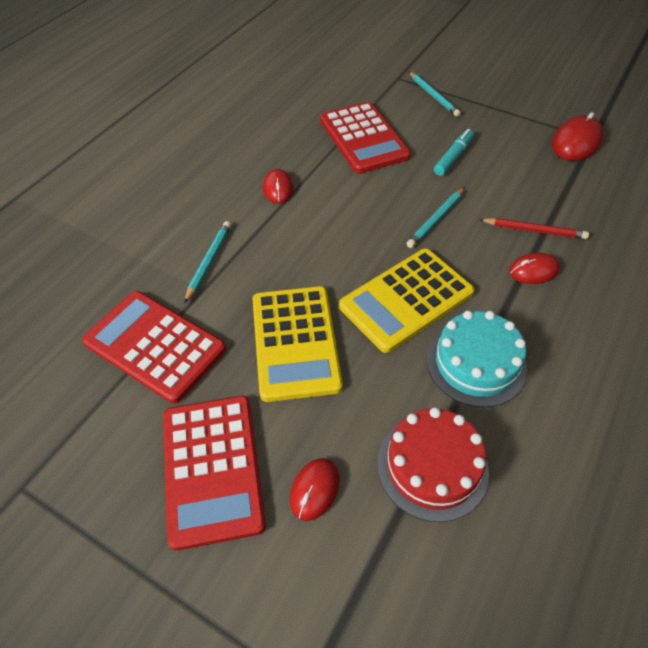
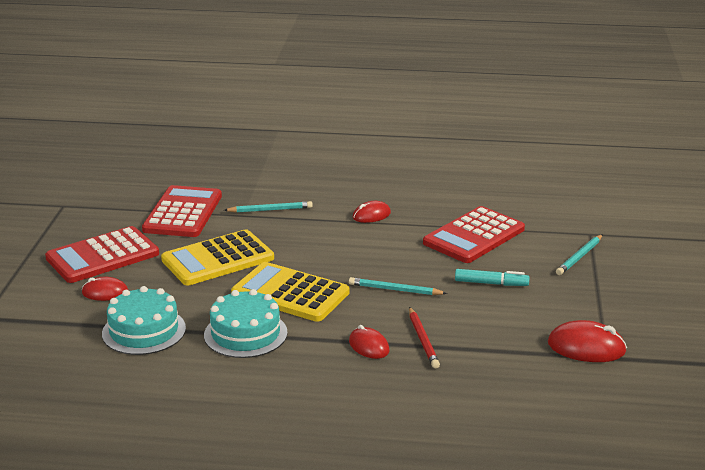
camera: 65 degrees right, 25 degrees down
red cake [377,407,489,522] -> turquoise cake [102,286,186,355]

